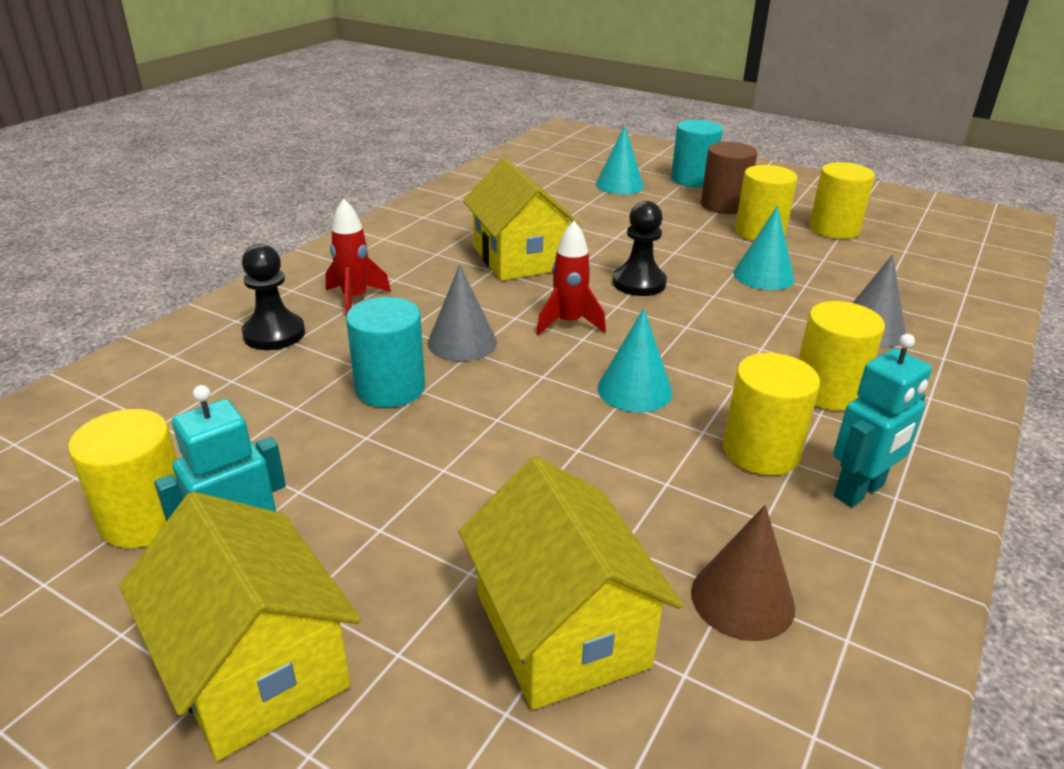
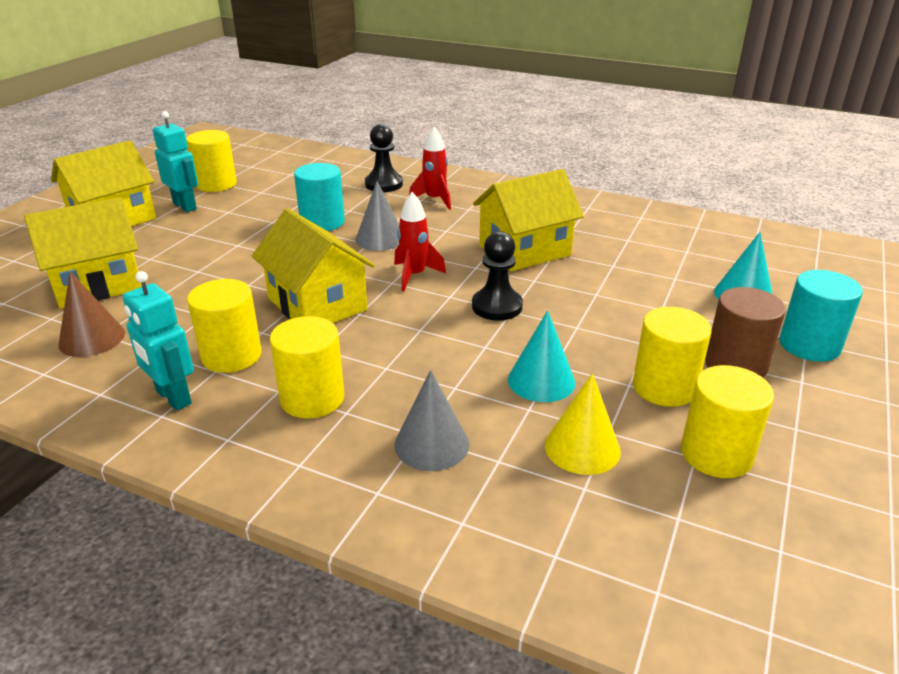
camera: 85 degrees right, 0 degrees up
turquoise cone [597,308,673,412] -> yellow house [252,208,374,323]
none -> yellow cone [545,373,621,475]

